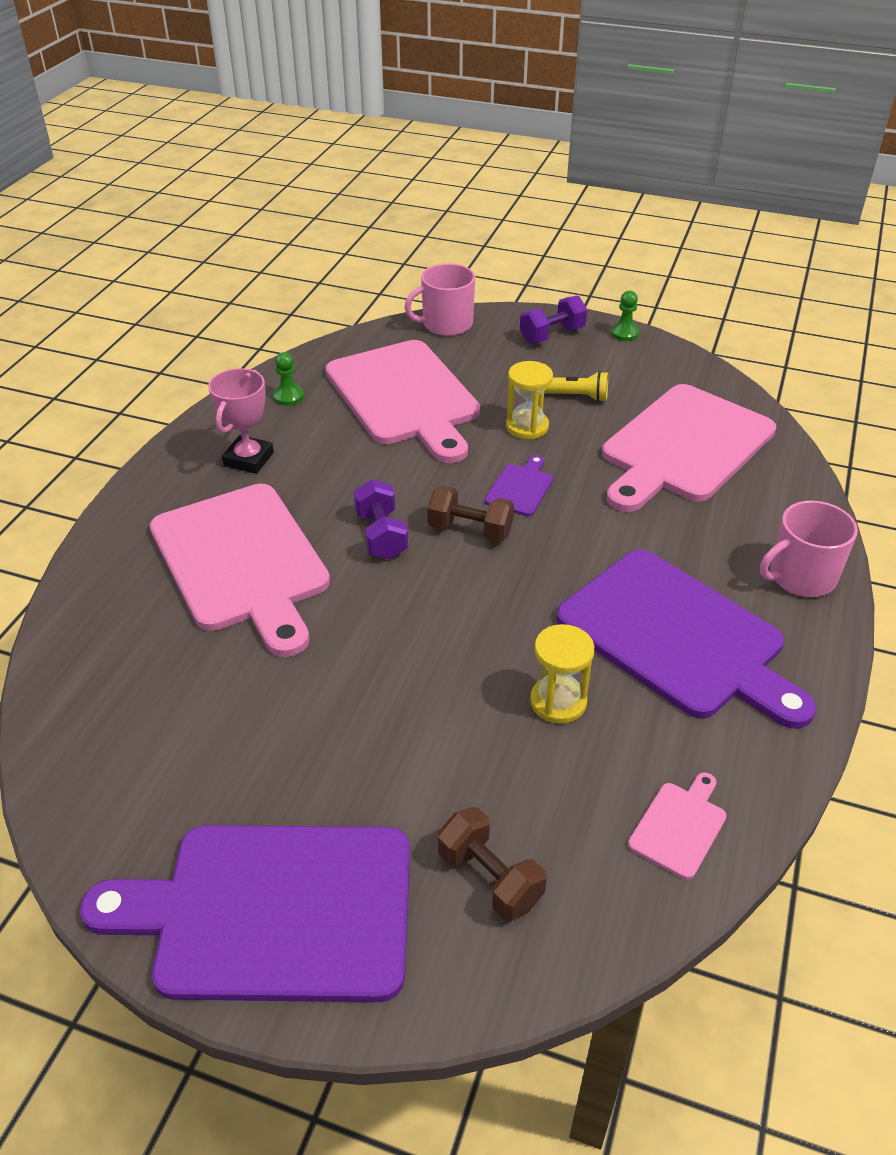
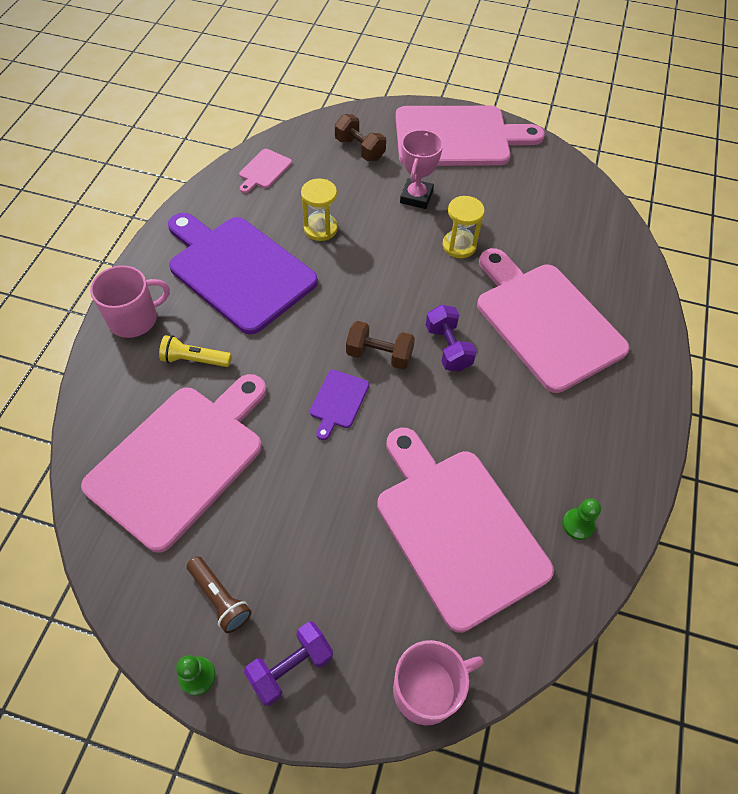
camera: 175 degrees right, 15 degrees up
purple cutting board [80,825,410,1002] -> pink cutting board [396,106,545,166]
pink trophy [208,368,274,474] -> pink trophy moved to [400,130,443,209]
yellow hourglass [506,361,553,439] -> yellow hourglass moved to [443,196,485,258]
yellow flashlight [544,371,608,402] -> yellow flashlight moved to [159,335,231,367]
none -> brown flashlight [187,556,252,633]

